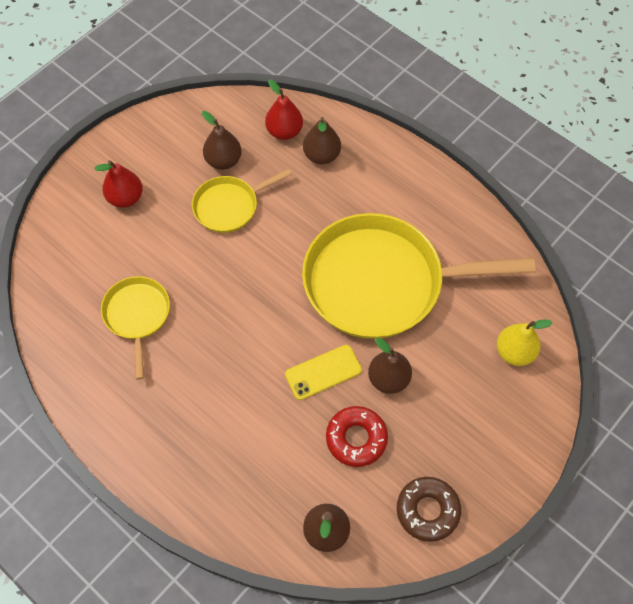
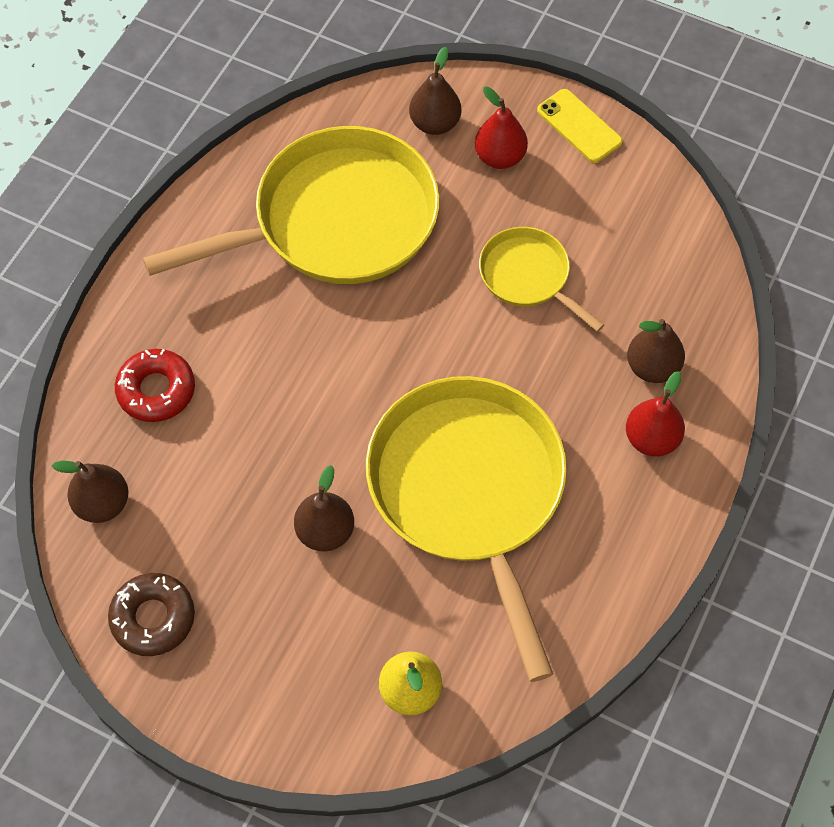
camera: 75 degrees right, 0 degrees up
yellow pan [101,276,170,380] -> yellow pan [143,126,439,284], size x2.04
brown pear [202,111,242,170] -> brown pear moved to [409,47,461,135]
red pear [265,80,303,140] -> red pear moved to [626,371,685,457]
yellow phone [285,345,362,400] -> yellow phone moved to [537,89,623,163]
red donut [326,406,388,467] -> red donut moved to [115,349,195,422]

